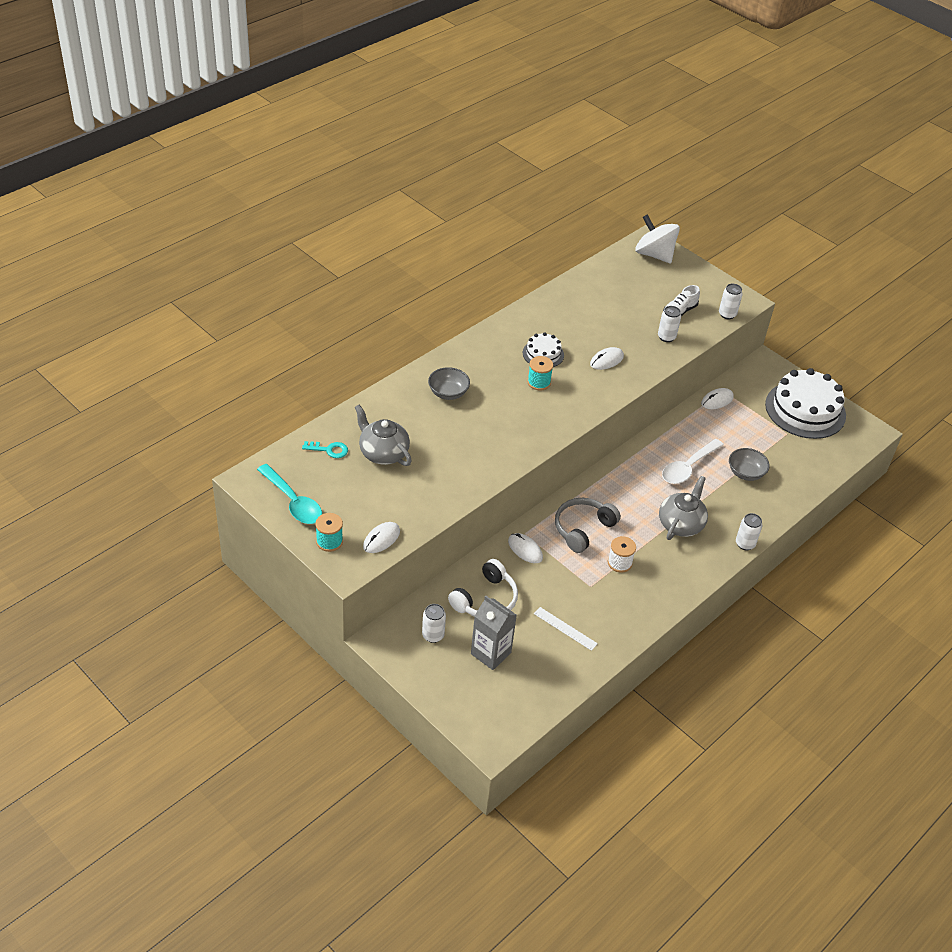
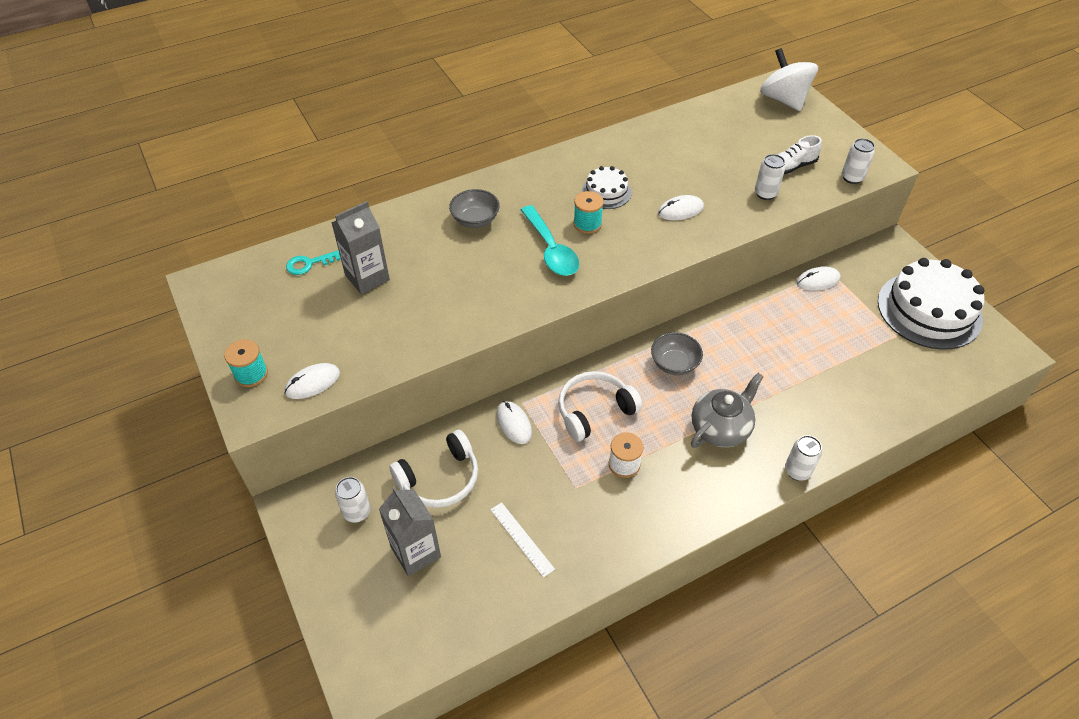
camera: 20 degrees right, 5 degrees up
turquoise spoon [257,464,322,524] -> turquoise spoon moved to [521,205,579,276]
turquoise key [302,441,348,458] -> turquoise key turned 135 degrees clockwise [286,251,341,275]
grey teapot [355,405,412,466] -> grey carton [332,201,390,294]
grey headphones [555,498,621,553] -> white headphones [558,371,642,442]
white spoon [662,439,724,484] -> none
grey bowl [729,448,770,481] -> grey bowl moved to [651,332,703,375]

